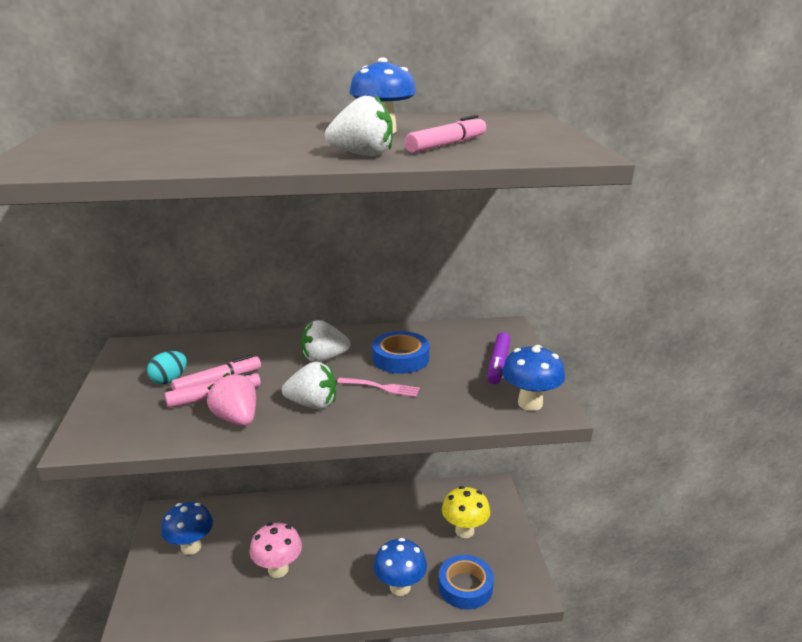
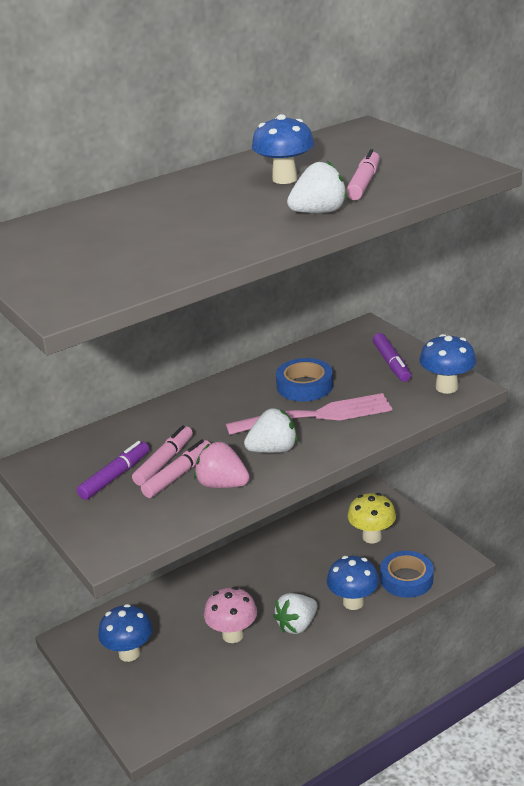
camera: 25 degrees left, 5 degrees up
turquoise egg [147,351,187,384] -> purple marker [77,441,149,500]
white strawberry [301,320,350,362] -> white strawberry moved to [273,593,317,634]
pink fork [337,378,420,397] -> pink fork [226,393,392,435], size x2.06

